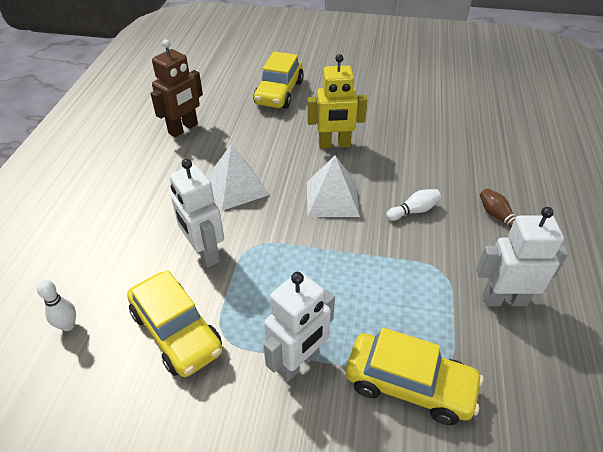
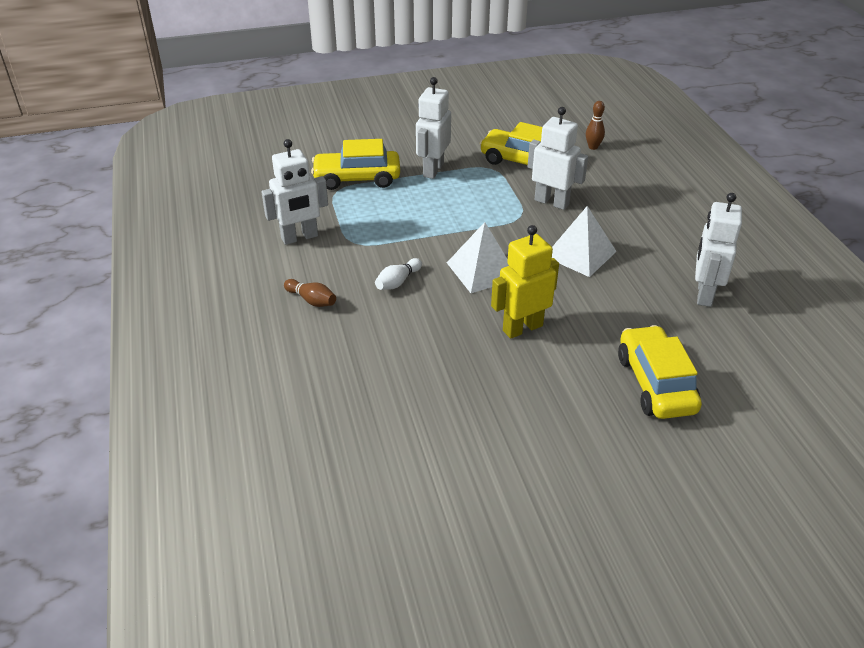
camera: 155 degrees right, 5 degrees down
white bowling pin [37,280,76,331] -> brown bowling pin [586,101,605,150]
brown robot [151,40,203,137] -> white robot [695,193,742,307]

